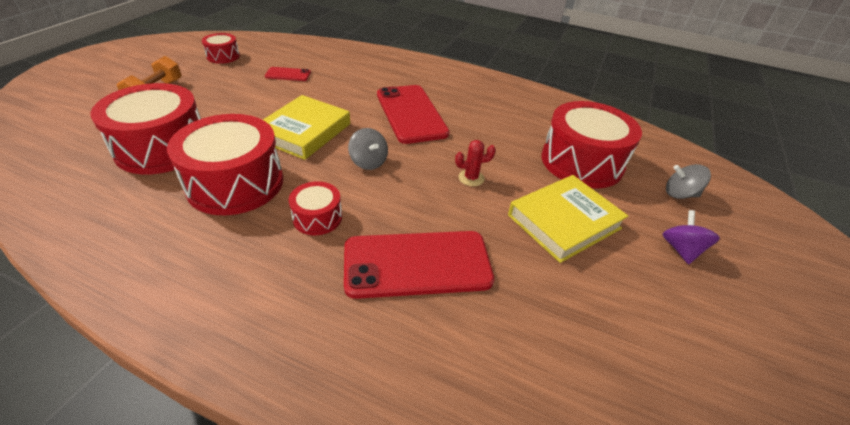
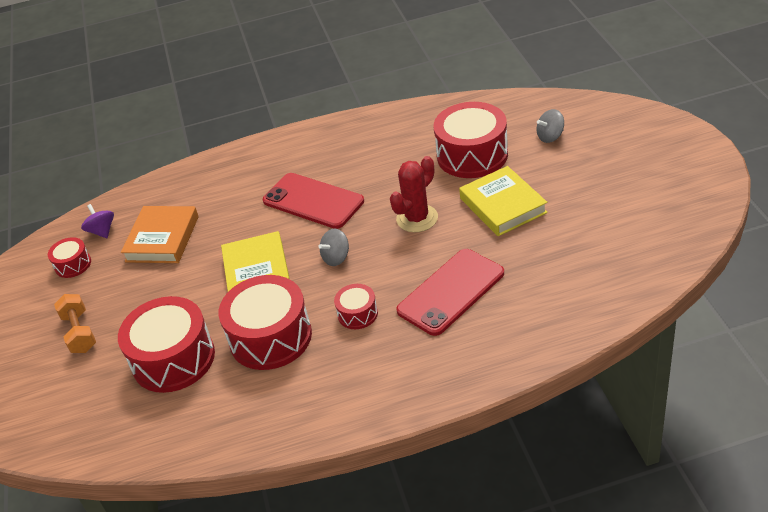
camera: 30 degrees left, 0 degrees up
red phone [265,67,311,81] -> orange book [121,206,199,263]
grey spinning top [348,128,388,170] -> grey spinning top turned 120 degrees clockwise [318,228,349,266]
red cactus [455,140,496,186] -> red cactus [390,156,438,232], size x1.83
yellow book [508,175,628,263] -> yellow book turned 45 degrees counterclockwise [459,166,548,236]
purple spinning top [663,210,720,264] -> purple spinning top moved to [81,204,114,238]

